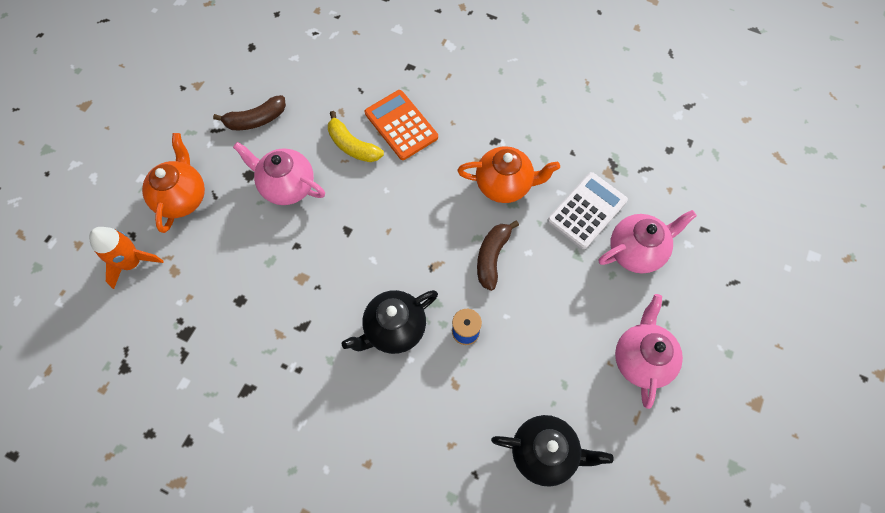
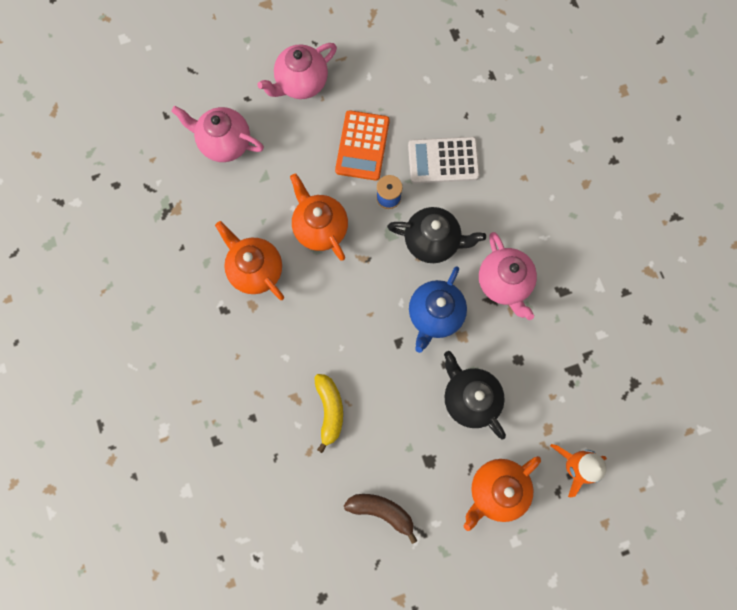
camera: 135 degrees left, 10 degrees up
pink teapot [233,142,325,205] -> pink teapot moved to [479,232,537,320]
orange calculator [365,90,438,160] -> orange calculator moved to [335,110,390,181]
brown banana [477,220,519,291] -> orange teapot [290,173,348,261]
black teapot [491,415,614,487] -> black teapot moved to [444,351,506,439]
white calculator [547,172,628,249] -> white calculator moved to [408,137,480,184]
none -> blue teapot [409,266,467,353]

